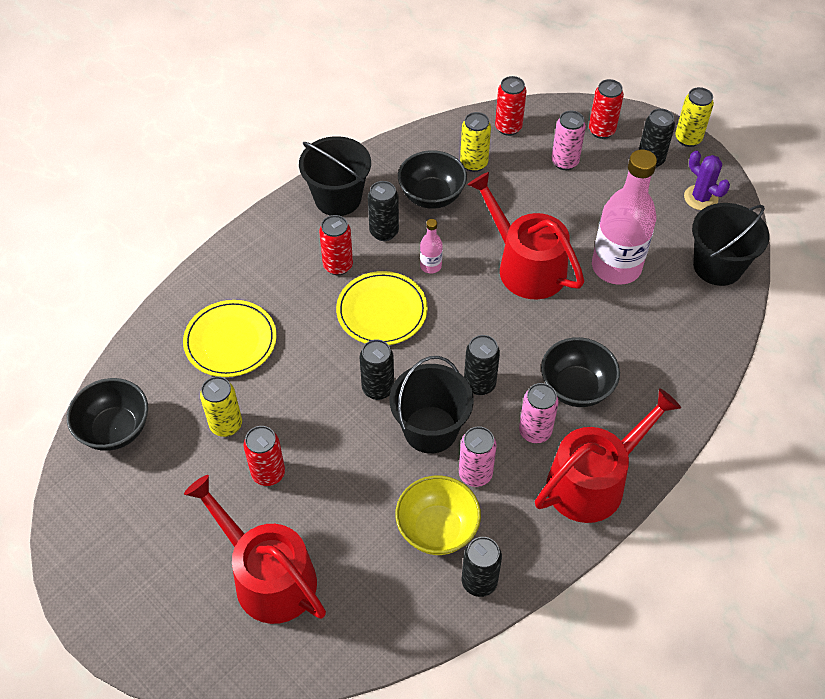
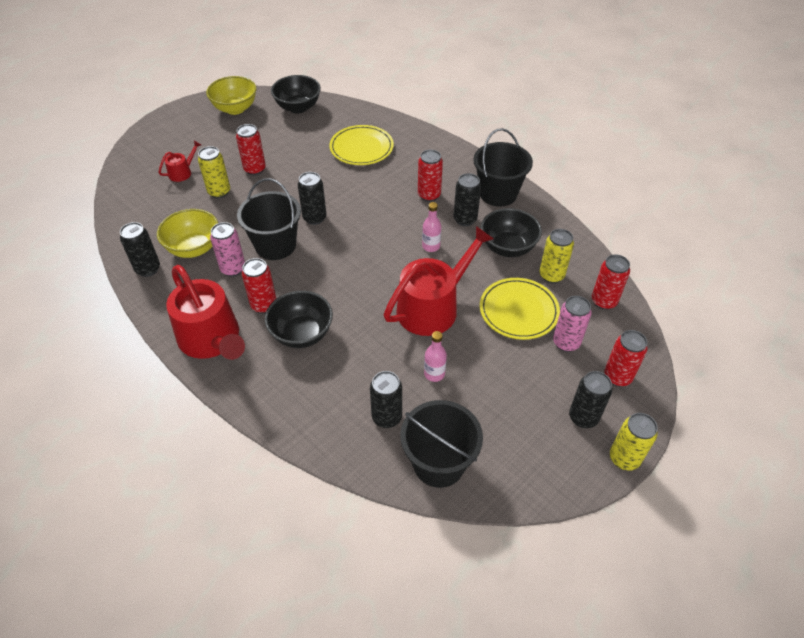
camera: 90 degrees right, 5 degrees down
red watering can [184,475,326,624] -> red watering can [158,141,201,182], size x0.45
yellow can [200,376,242,437] -> yellow can moved to [198,146,230,198]
yellow plate [336,271,428,345] -> yellow plate moved to [480,278,560,340]
black can [464,335,500,395] -> black can moved to [370,371,402,428]
pink can [519,383,559,443] -> red can [242,258,276,314]
pink bottle [592,150,657,285] -> pink bottle [424,331,447,382], size x0.43
purple cactus [684,151,730,210] -> none
none -> yellow bowl [206,76,257,115]

